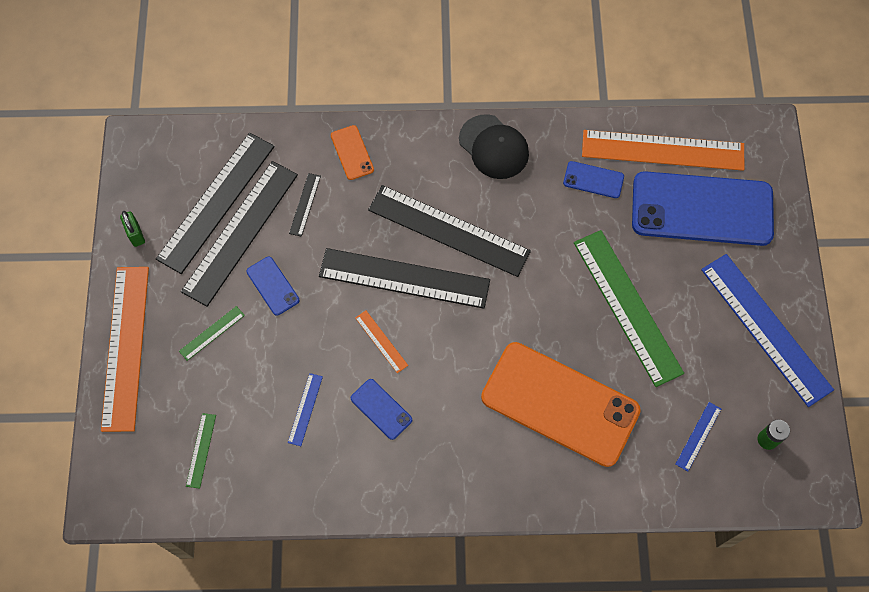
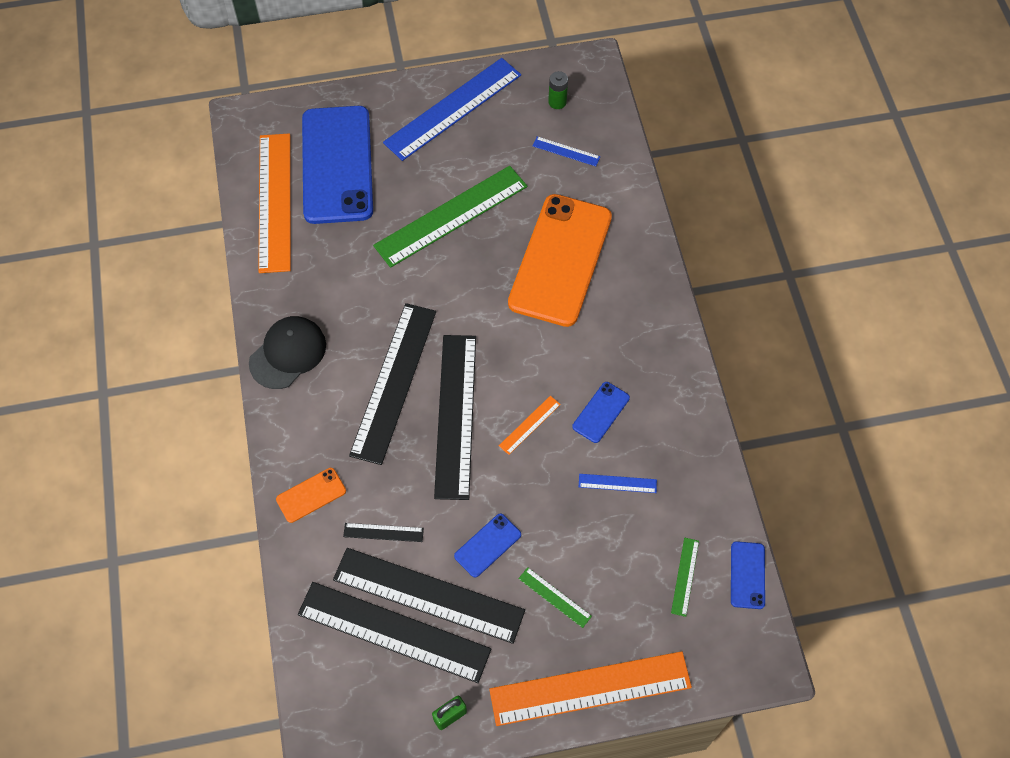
camera: 100 degrees left, 5 degrees down
green ruler [186,413,216,489] -> green ruler turned 75 degrees counterclockwise [671,538,699,617]
blue phone [563,161,624,198] -> blue phone moved to [731,541,765,609]

